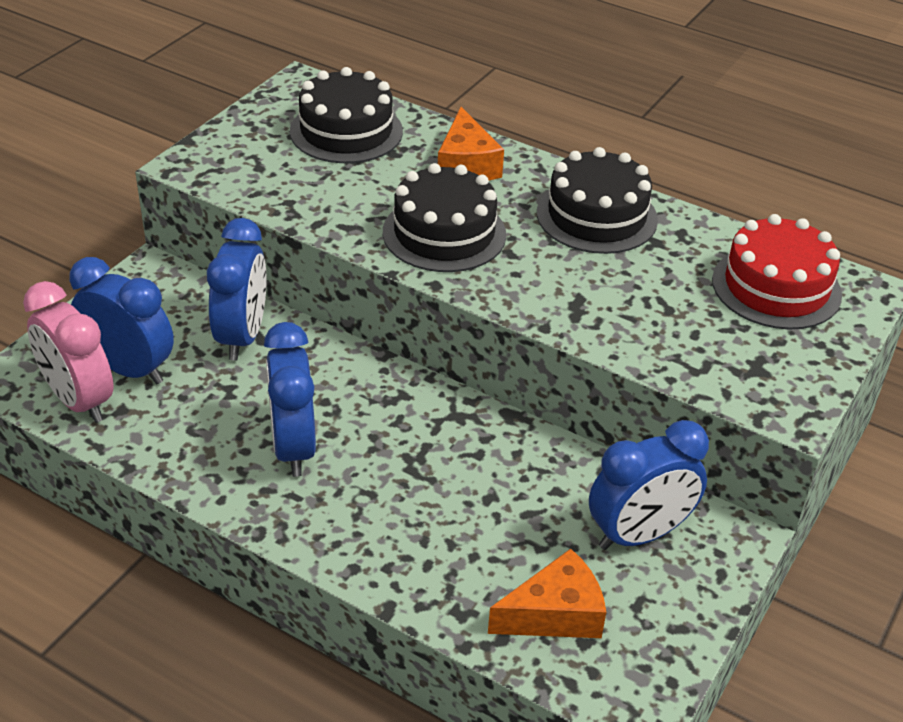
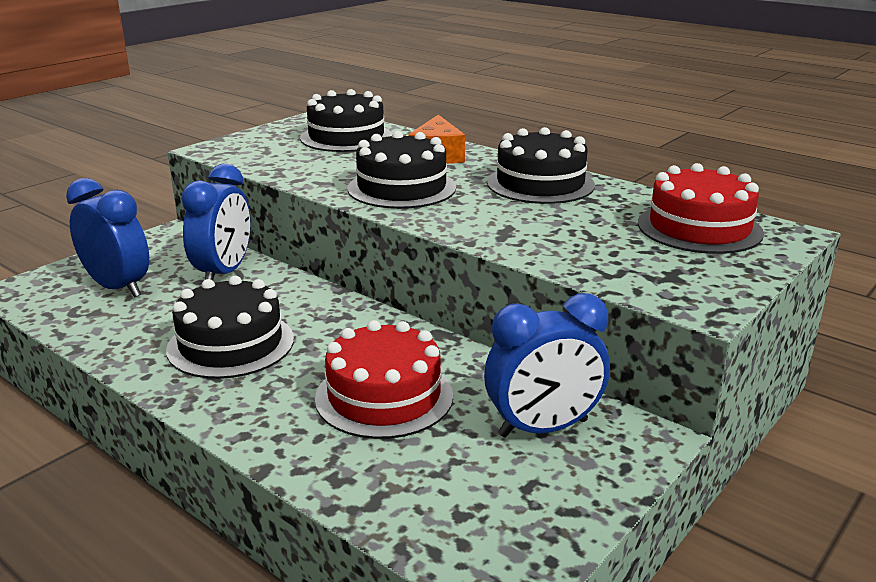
camera: 10 degrees right, 15 degrees down
pink clock [23,281,114,423] -> none
blue clock [264,322,316,477] -> black cake [166,276,294,379]
orange cheese [488,549,606,638] -> none
none -> red cake [315,320,453,439]

